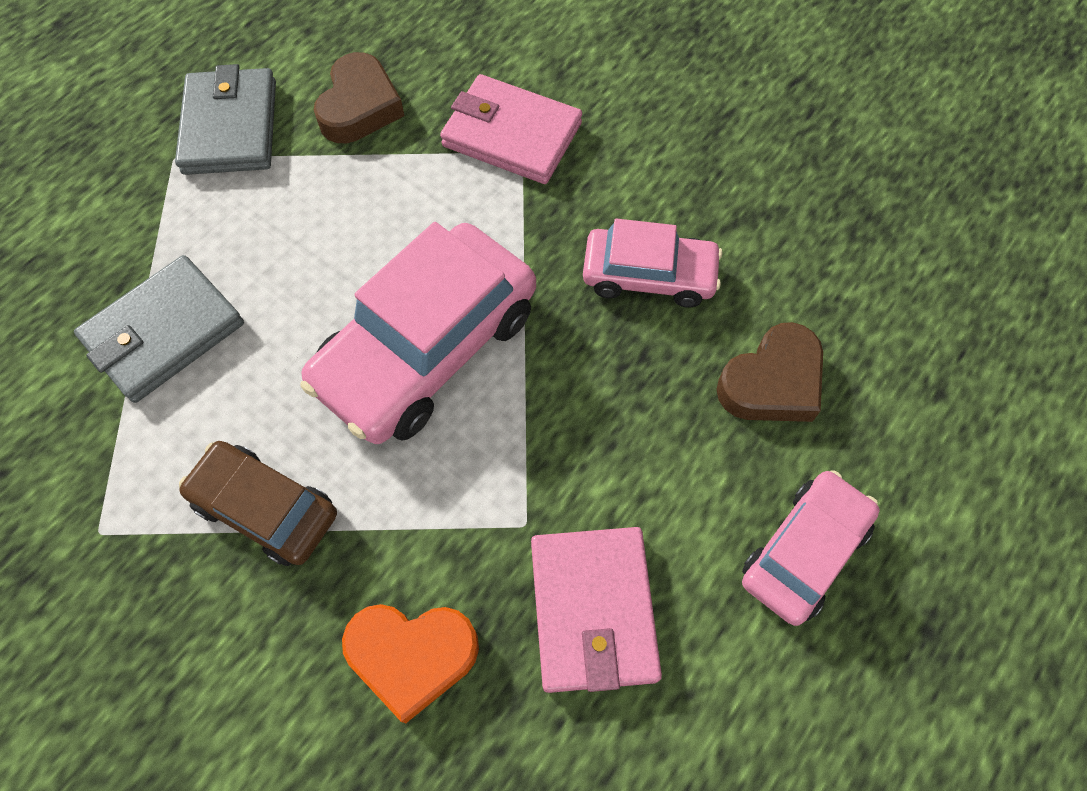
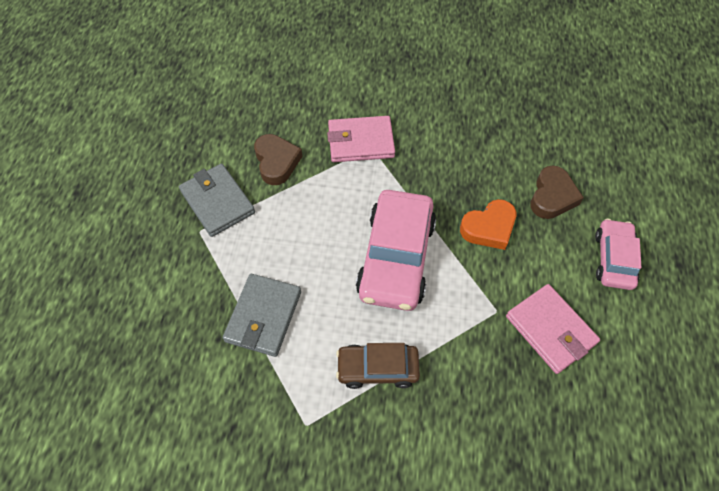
camera: 30 degrees left, 5 degrees down
orange heart [342,604,479,723] -> orange heart moved to [460,199,516,250]
pink car [583,218,722,308] -> none

